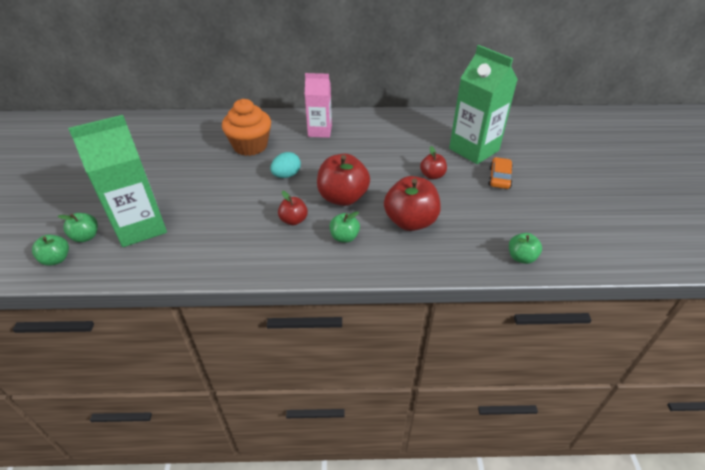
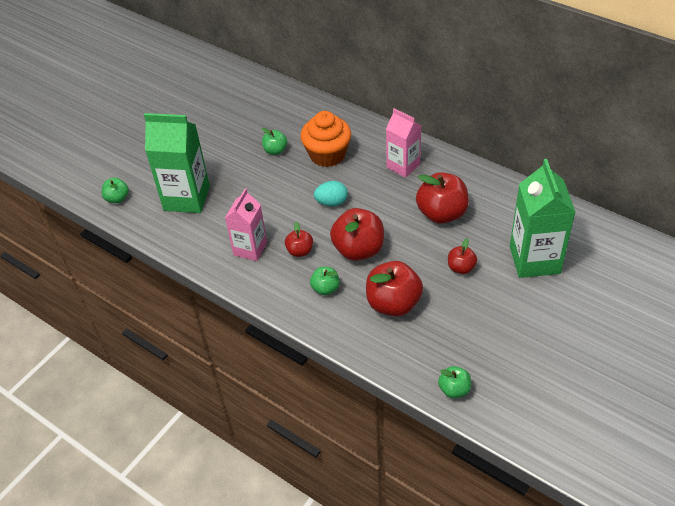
camera: 40 degrees right, 5 degrees up
green apple [58,213,98,242] -> green apple moved to [262,128,287,155]
orange car [488,157,513,189] -> none
none -> pink carton [225,188,267,261]
none -> red apple [416,172,469,224]

